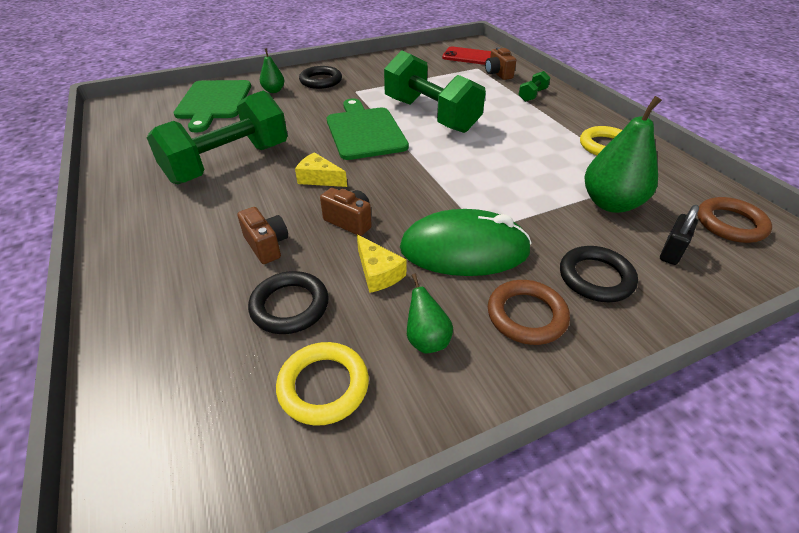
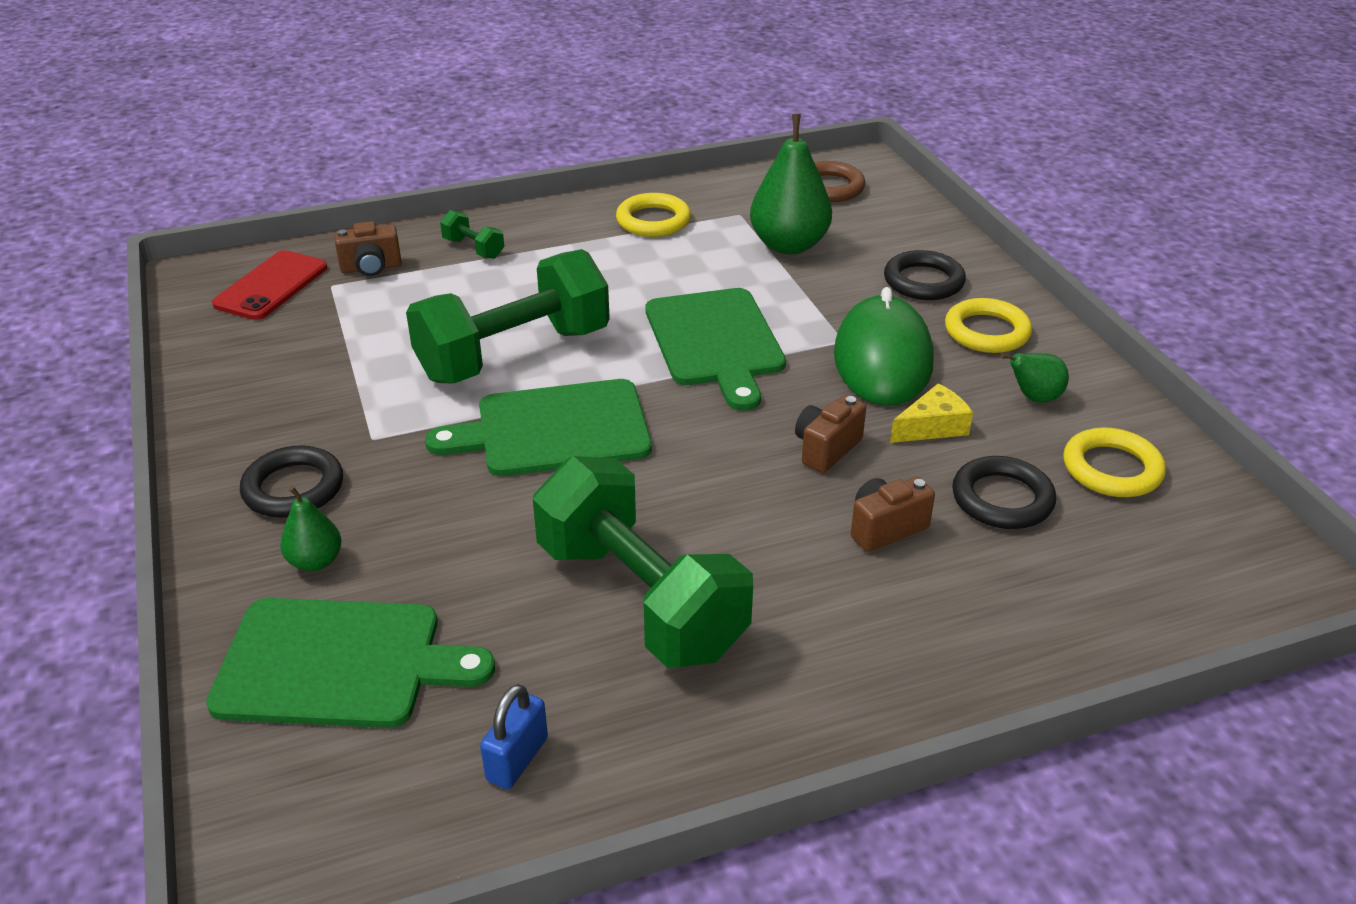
camera: 85 degrees left, 5 degrees down
yellow cheese [295,152,347,187] -> none
brown ring [488,280,570,345] -> yellow ring [945,298,1032,353]
black padlock [660,205,699,265] -> none
none -> blue padlock [480,684,548,789]
none -> green cutting board [645,288,786,411]

